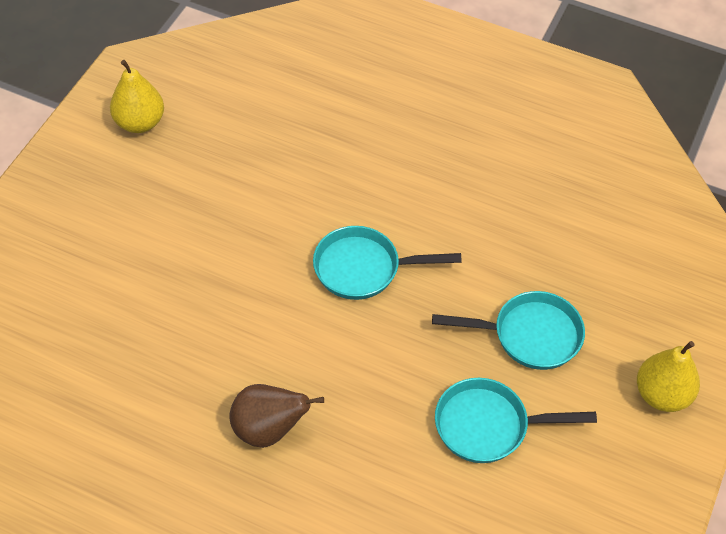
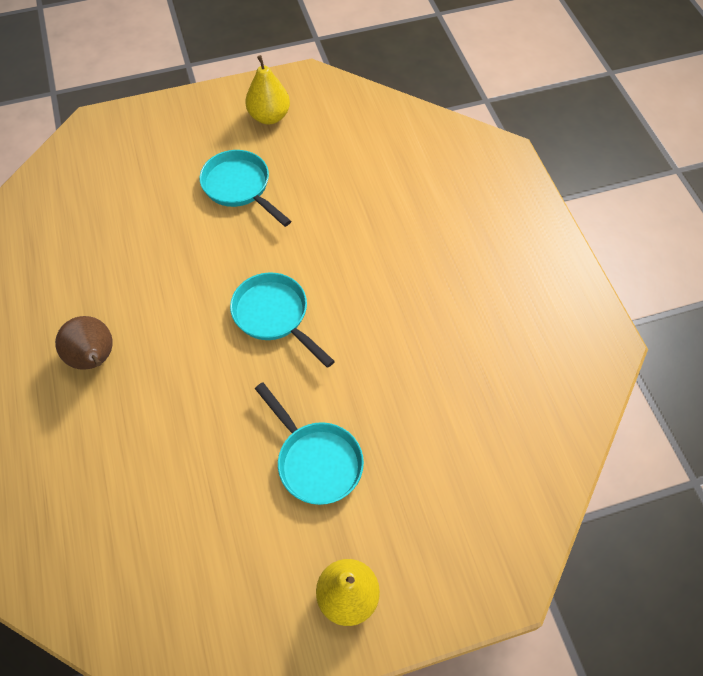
camera: 50 degrees right, 5 degrees up
turquoise pan [435,378,597,463] -> turquoise pan moved to [200,150,291,227]

